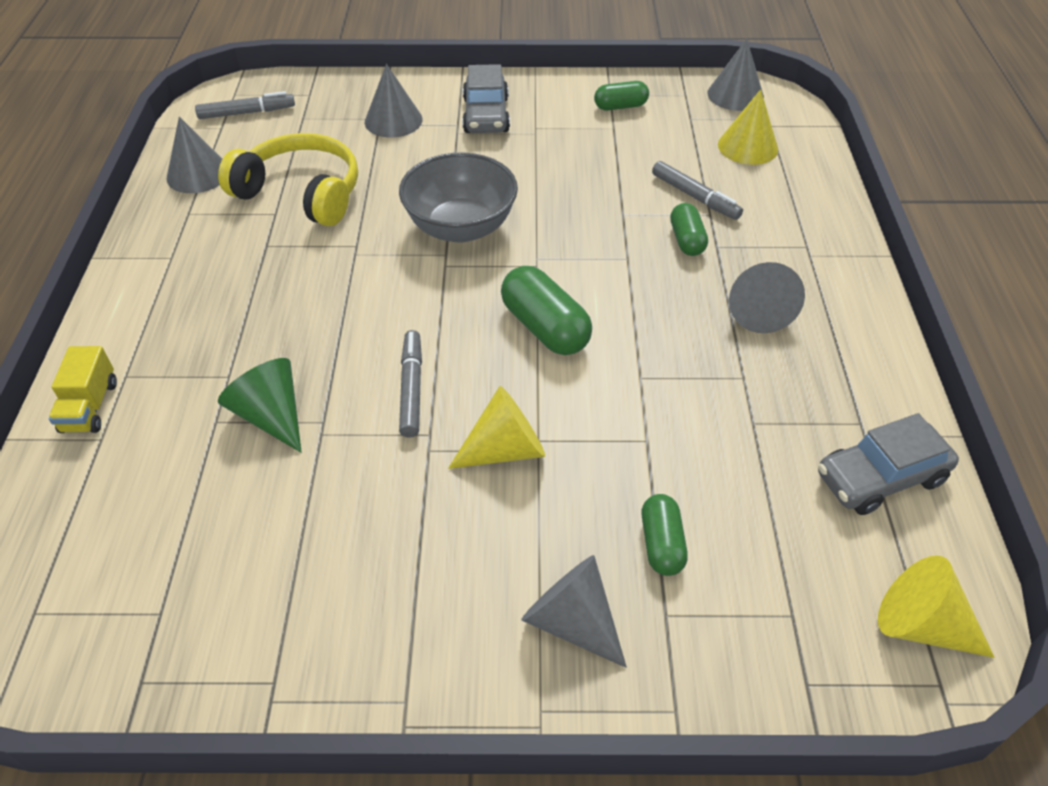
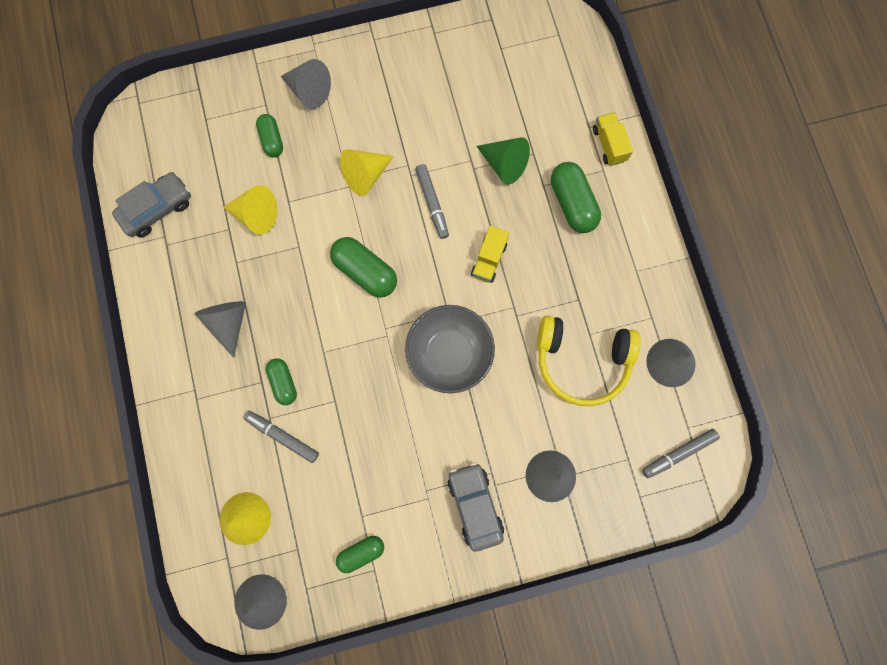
camera: 165 degrees right, 30 degrees up
yellow cone [878,556,995,658] -> yellow cone moved to [223,185,277,234]
none -> yellow truck [471,226,509,283]
none -> green capsule [551,162,601,233]

